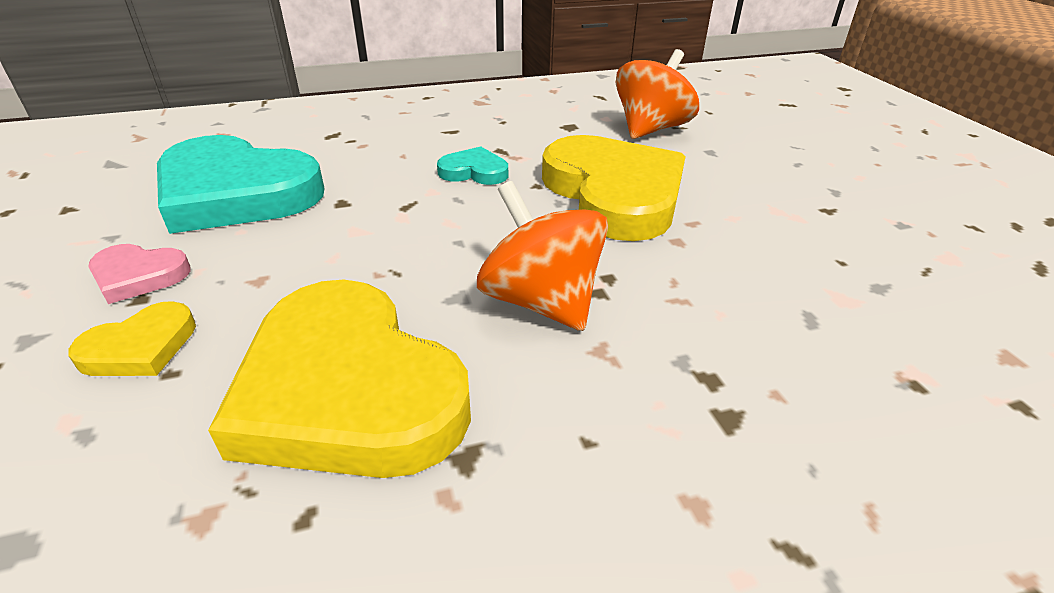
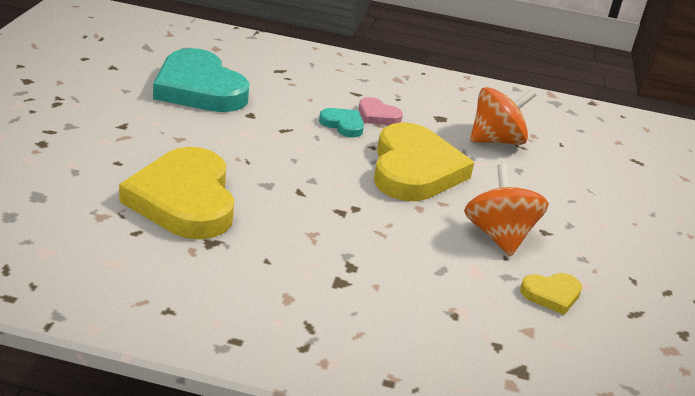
camera: 25 degrees right, 5 degrees down
yellow heart [68,301,196,376] -> yellow heart moved to [520,273,582,315]
pink heart [88,244,191,304] -> pink heart moved to [358,97,403,125]
orange spinning top [477,181,608,331] -> orange spinning top moved to [464,164,549,256]

